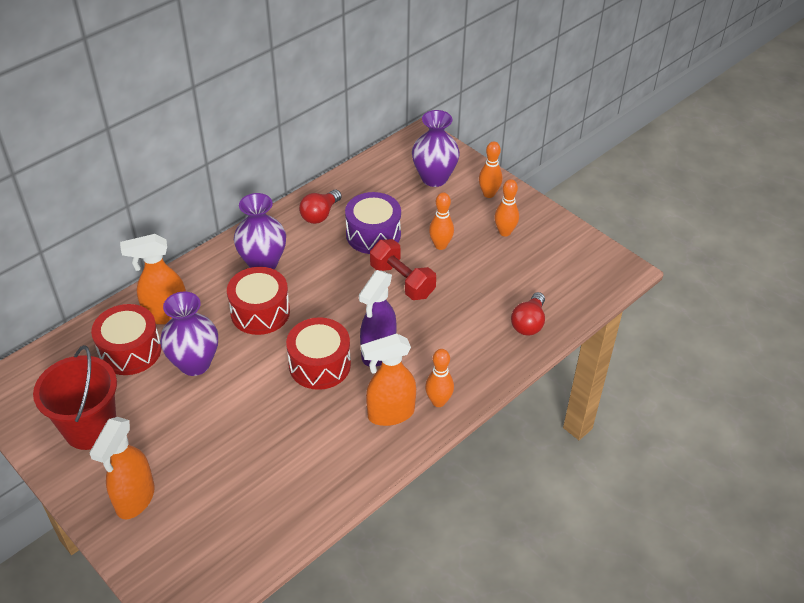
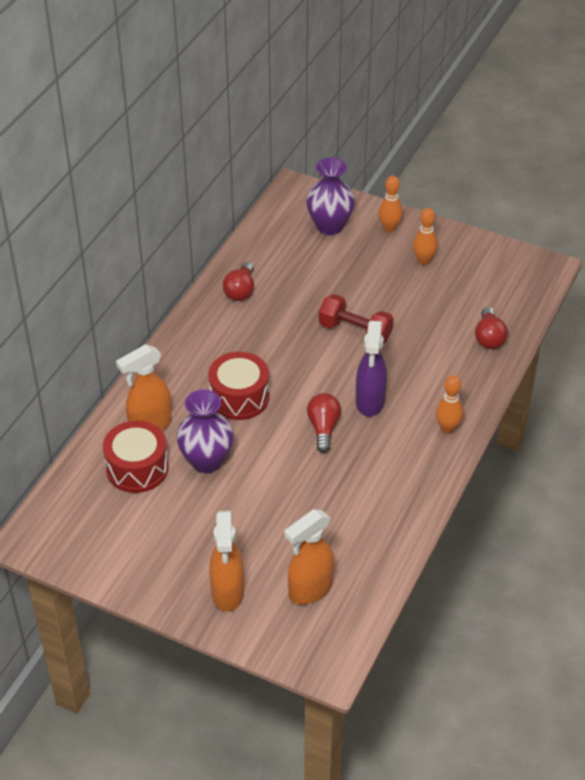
camera: 20 degrees left, 0 degrees up
red bucket [33,345,117,450] -> none
purple vase [234,193,286,269] -> none
red drum [286,317,351,390] -> red light bulb [307,393,341,453]
purple drum [345,192,401,254] -> none
orange spray bottle [361,334,416,426] -> orange spray bottle moved to [284,509,334,605]
orange bowling pin [429,192,454,250] -> none

